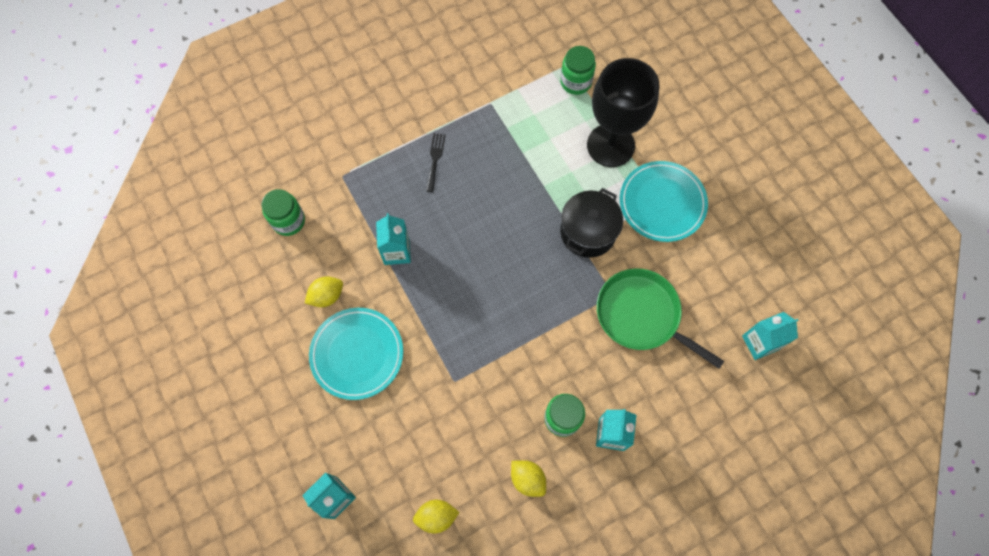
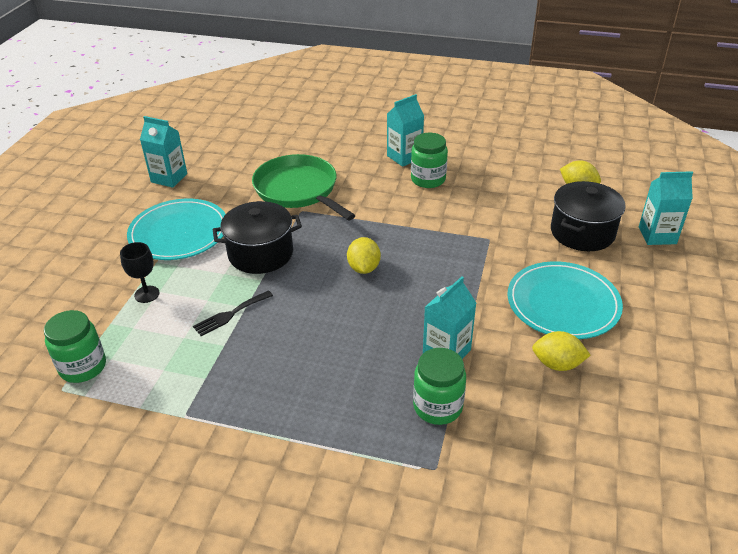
camera: 135 degrees left, 30 degrees down
green jar [261,189,305,236] -> green jar moved to [413,348,466,425]
black fork [426,133,446,192] -> black fork moved to [193,290,273,336]
yellow lemon [511,460,546,497] -> yellow lemon moved to [347,237,381,274]
black goblet [587,58,659,167] -> black goblet [120,242,160,303], size x0.40
green pan [597,268,724,369] -> green pan turned 150 degrees clockwise [252,154,356,220]
turquoise carton [742,312,798,360] -> turquoise carton moved to [140,116,187,188]
none -> black pot [551,181,626,251]

